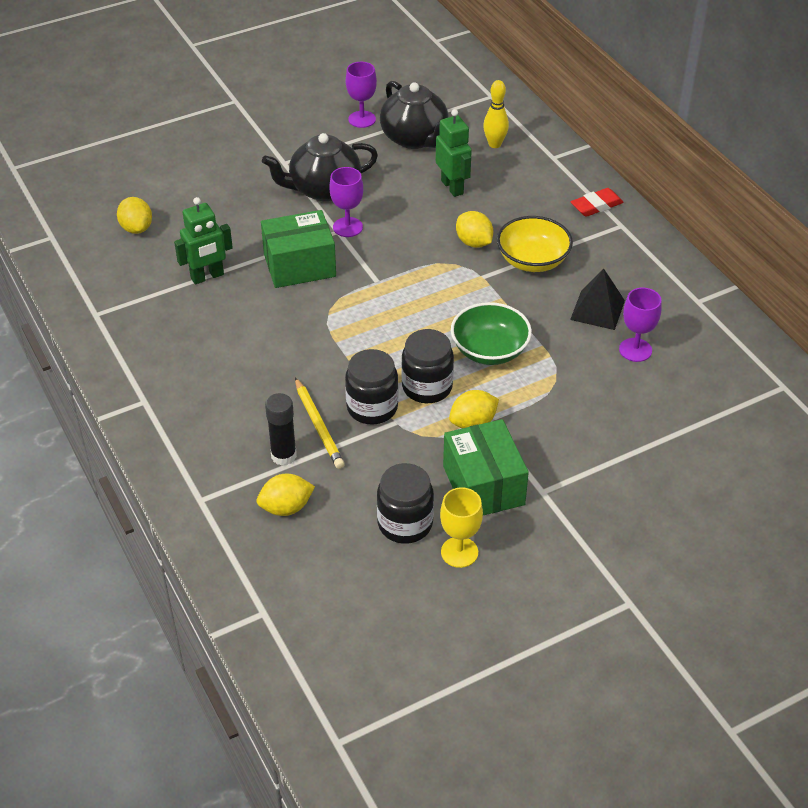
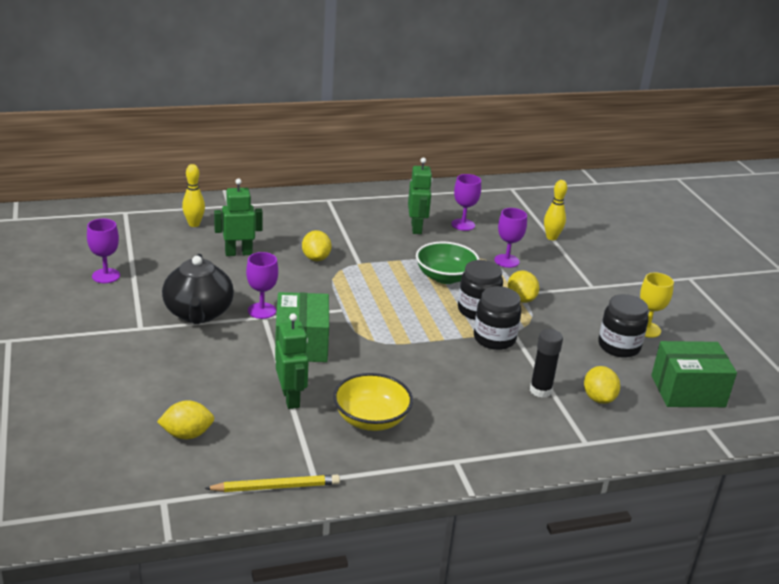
camera: 80 degrees left, 15 degrees down
yellow pencil [295,377,345,469] -> yellow pencil moved to [204,475,340,492]
black teapot [380,81,448,149] -> none
green box [443,419,529,515] -> green box moved to [651,341,737,407]
yellow lemon [456,211,493,248] -> yellow lemon turned 75 degrees counterclockwise [302,230,332,261]
yellow bowl [497,216,573,272] -> yellow bowl moved to [333,373,413,431]
black pyramid [570,268,625,330] -> green robot [408,158,432,234]
red eraser [571,188,624,217] -> none
none -> purple goblet [494,208,527,268]
none -> yellow bowling pin [544,180,567,240]

